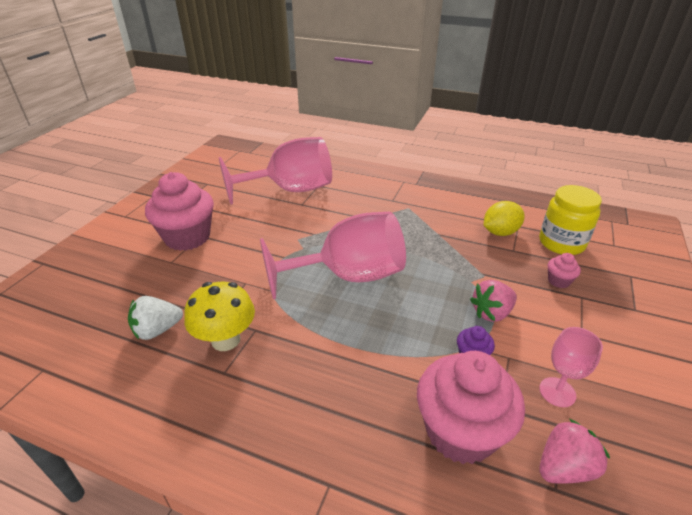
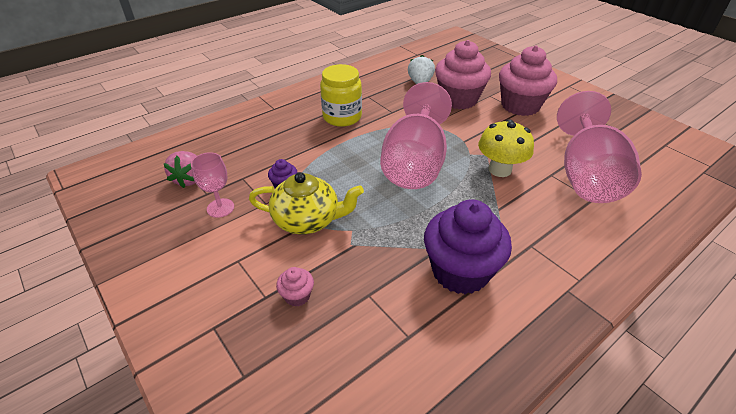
camera: 120 degrees right, 5 degrees up
yellow mushroom [184,282,255,351] -> yellow mushroom moved to [478,119,534,177]
pink cupcake [417,351,525,464] -> pink cupcake moved to [435,40,491,109]
pink strawberry [470,280,517,322] -> yellow teapot [249,172,364,234]
yellow lemon [484,201,525,236] -> none
yellow jar [539,185,602,255] -> yellow jar moved to [320,64,362,127]
none -> purple cupcake [424,199,512,294]

